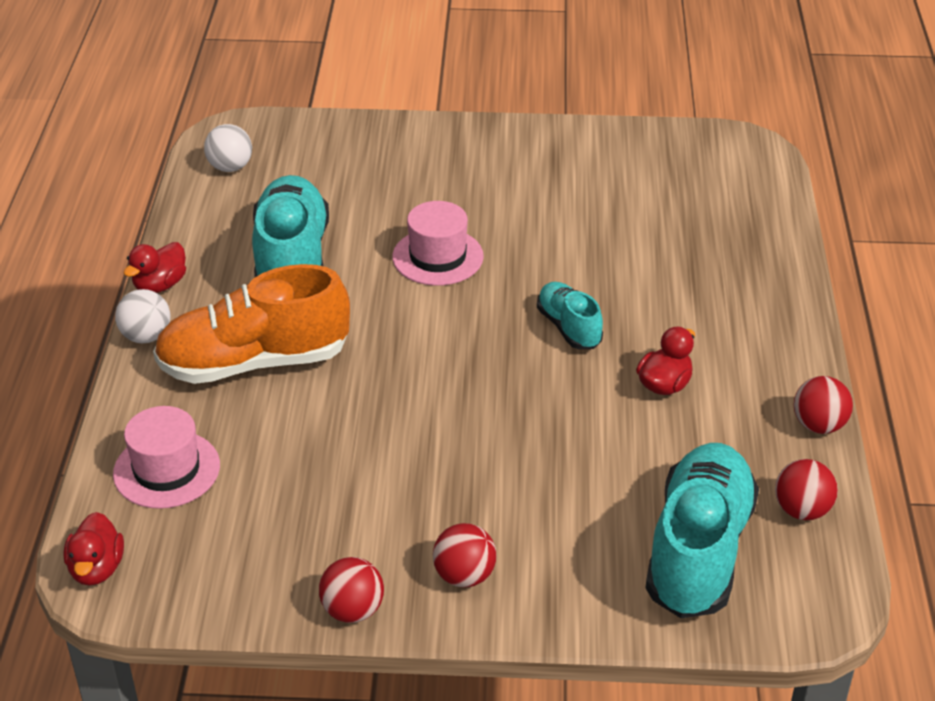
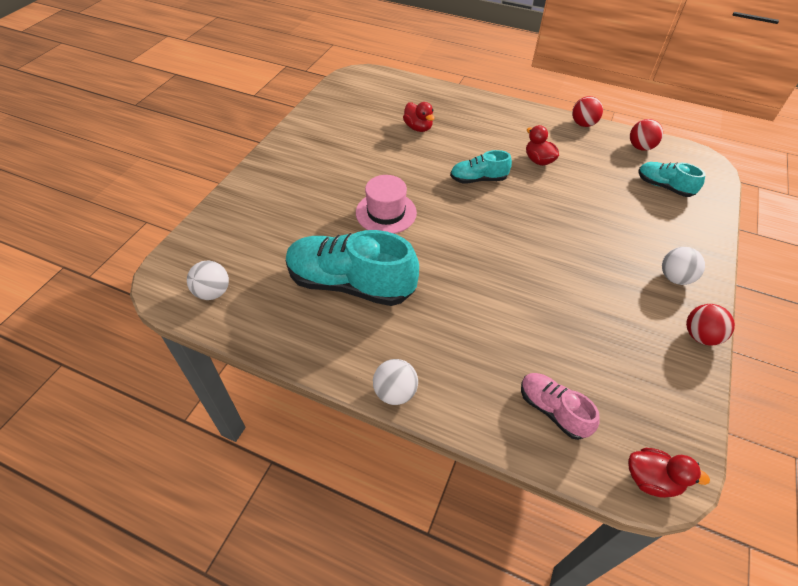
camera: 70 degrees left, 10 degrees up
pink hat [113,406,220,509] -> pink shoe [521,373,600,440]
red duck [124,242,186,293] -> red duck moved to [403,102,435,132]
orange shoe [153,264,350,384] -> none
red ball [433,523,497,588] -> white ball [662,247,705,285]
turquoise shoe [645,443,759,618] -> turquoise shoe [638,162,705,197], size x0.52

